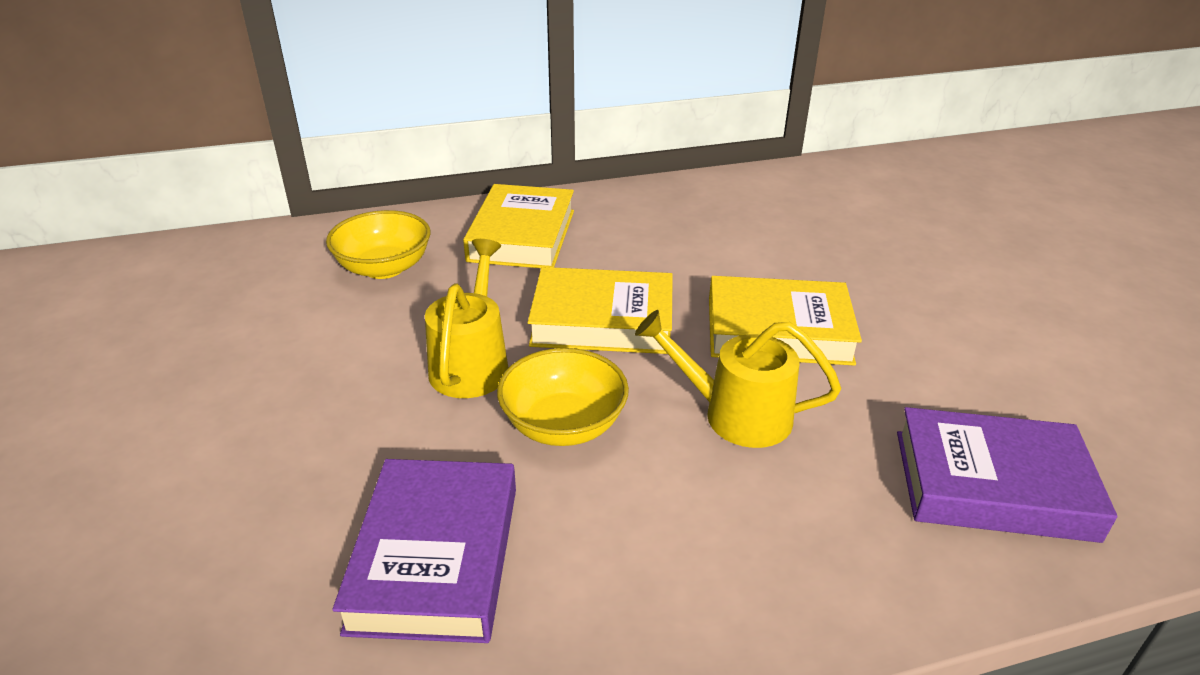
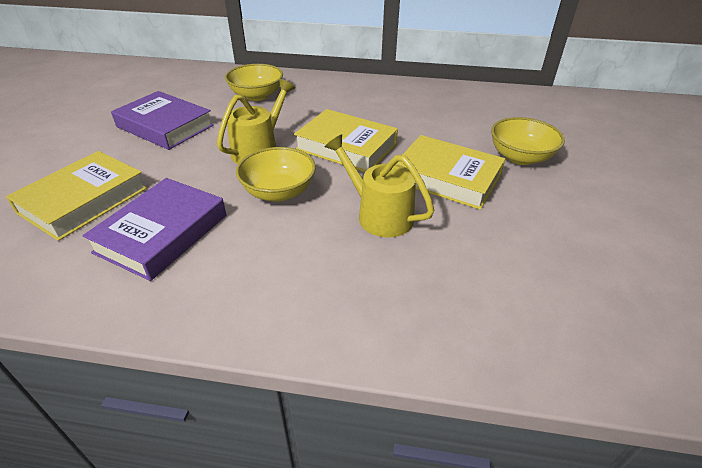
camera: 25 degrees right, 5 degrees up
yellow book [463,184,574,268] -> yellow book moved to [6,151,147,241]
purple book [897,407,1118,543] -> purple book moved to [111,91,214,150]
none -> yellow bowl [491,117,565,165]

